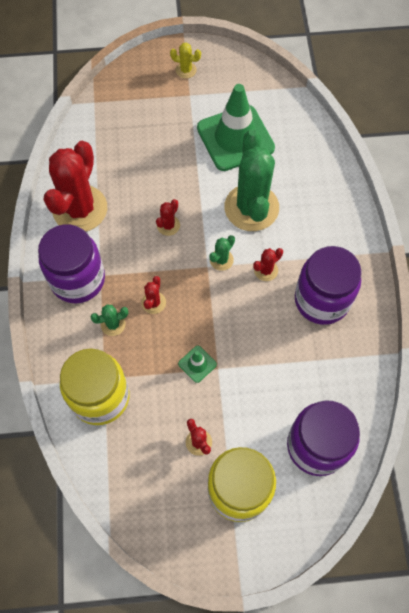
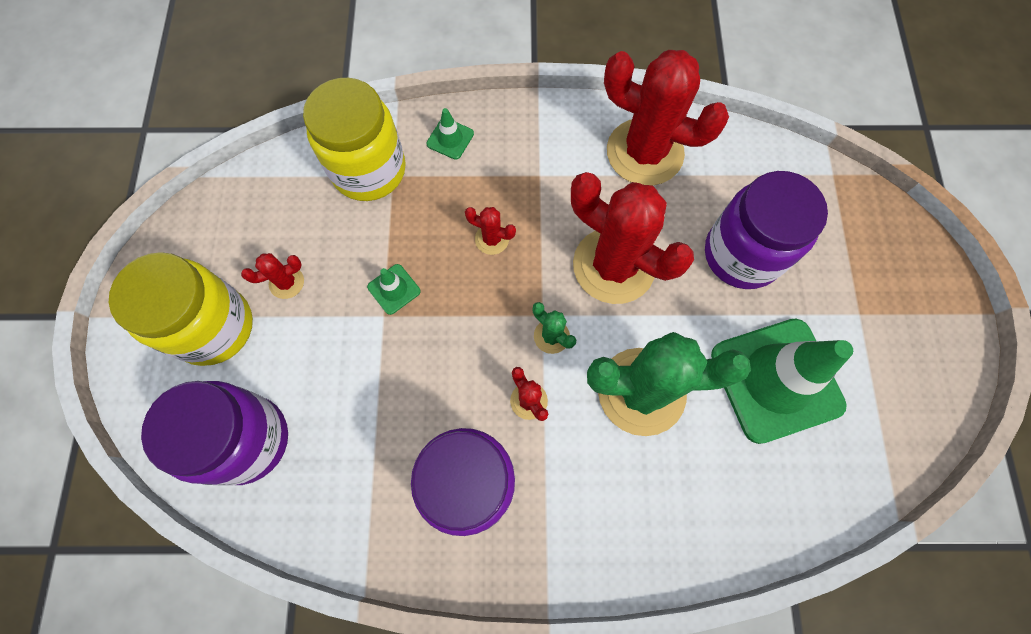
camera: 95 degrees right, 5 degrees up
purple jar [38,224,105,303] -> purple jar moved to [705,171,828,289]
green cactus [91,304,129,336] -> none
red cactus [156,199,180,236] -> red cactus [571,172,694,304], size x2.37
yellow cactus [170,42,201,79] -> none
none -> green traffic cone [426,108,474,160]

